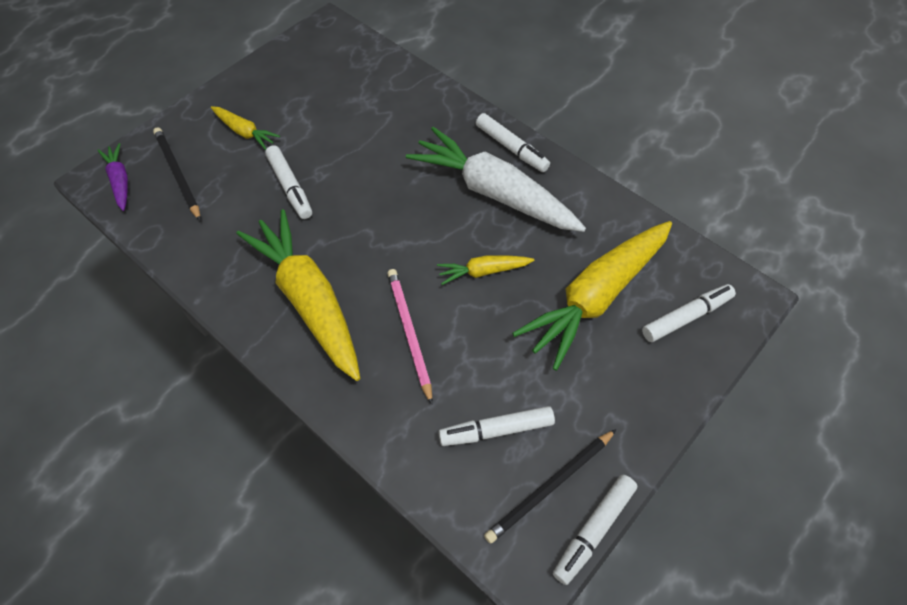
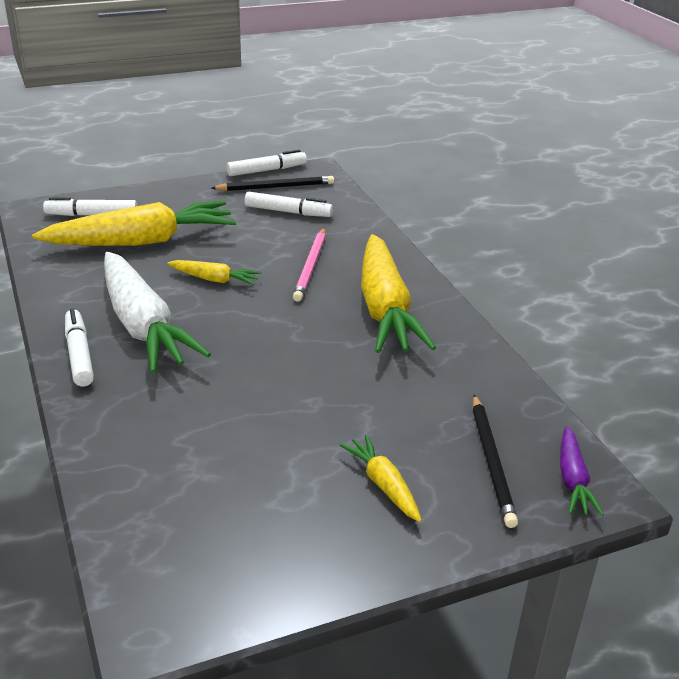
camera: 155 degrees left, 25 degrees down
white marker [265,145,312,219] -> none

